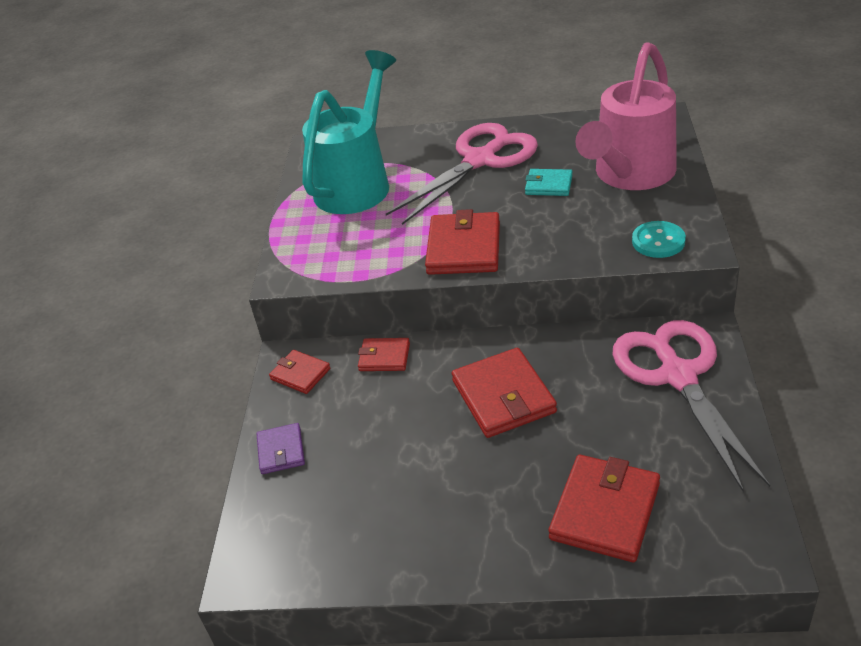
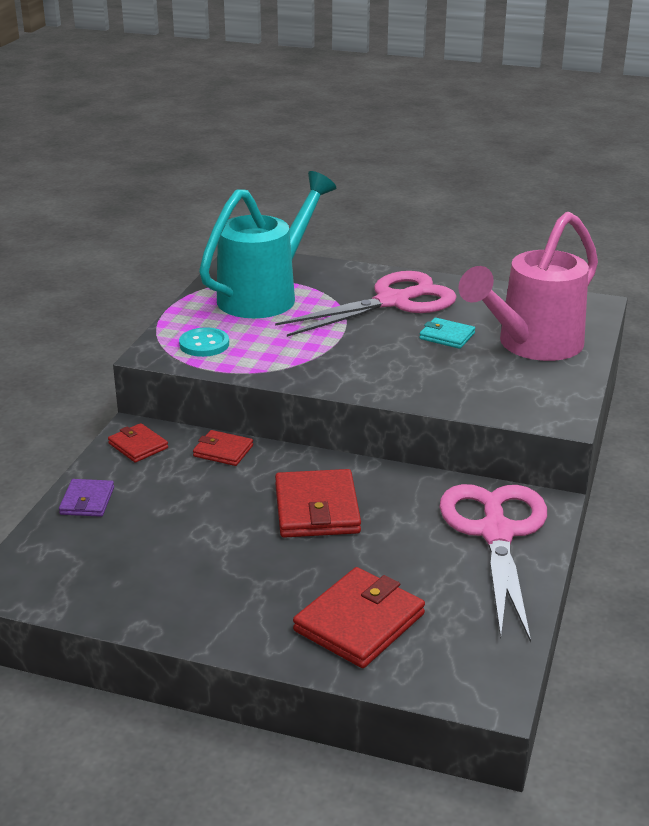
camera: 10 degrees right, 10 degrees down
red wallet [425,209,500,275] -> none
turquoise button [632,221,686,258] -> turquoise button moved to [179,327,229,357]

